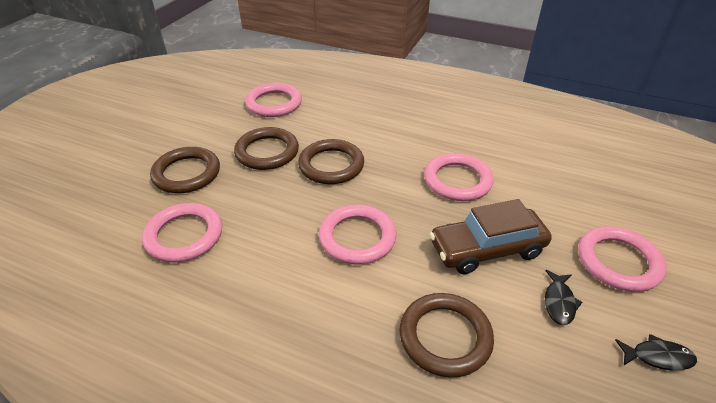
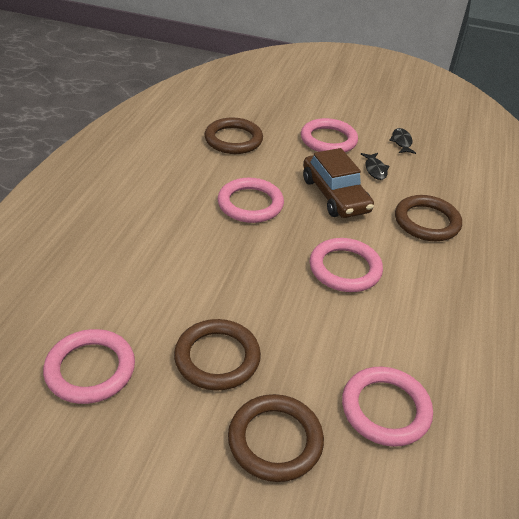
camera: 100 degrees left, 0 degrees up
brown ring [298,139,364,184] -> brown ring moved to [204,118,263,154]
black fish [545,270,582,325] -> black fish turned 75 degrees clockwise [361,153,389,180]

